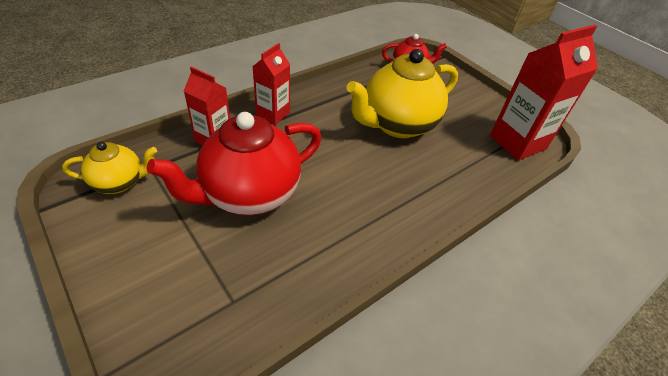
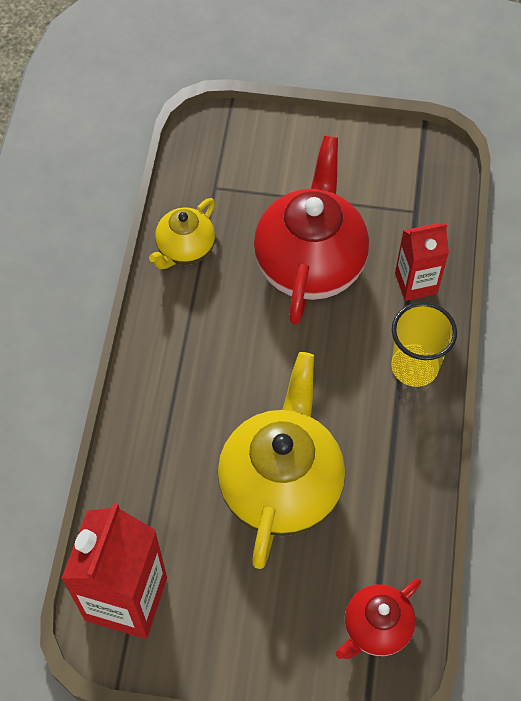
camera: 140 degrees right, 15 degrees up
yellow teapot [62,142,157,194] -> yellow teapot moved to [149,198,215,269]
red carton [252,43,290,125] -> yellow cup [391,302,457,387]

